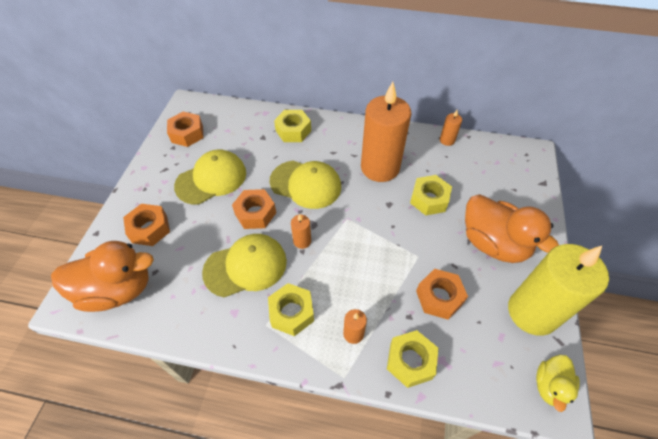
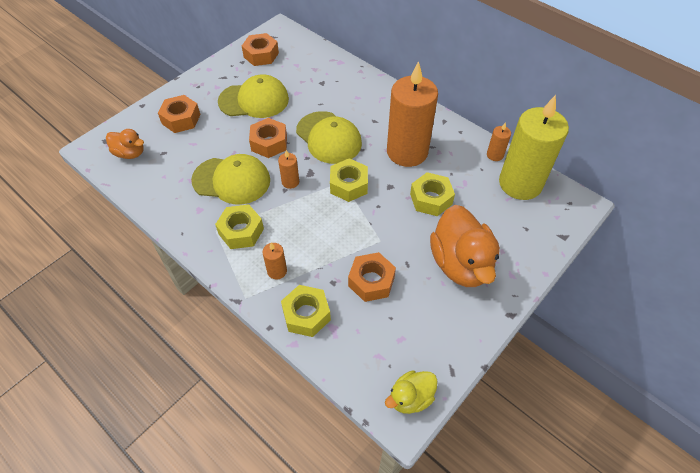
camera: 30 degrees right, 0 degrees up
orange duck [51,241,154,312] -> orange duck [106,129,144,159], size x0.53
yellow nut [274,110,311,142] -> yellow nut moved to [330,158,368,202]
yellow candle [508,244,609,336] -> yellow candle moved to [499,95,569,200]

